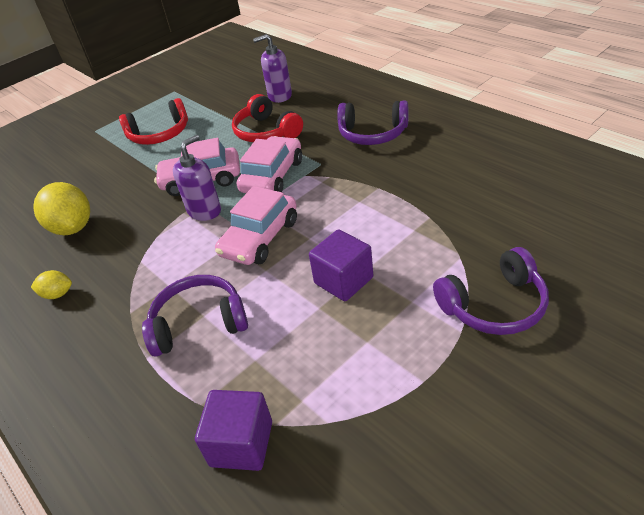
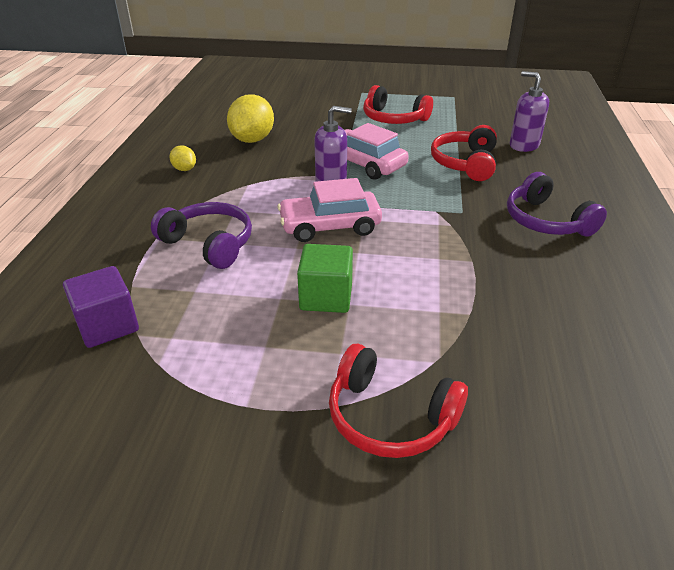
camera: 45 degrees right, 5 degrees down
pink car [237,136,302,193] -> none
purple cube [309,229,373,301] -> green cube [297,244,353,313]
purple headphones [433,247,549,335] -> red headphones [329,344,468,458]

